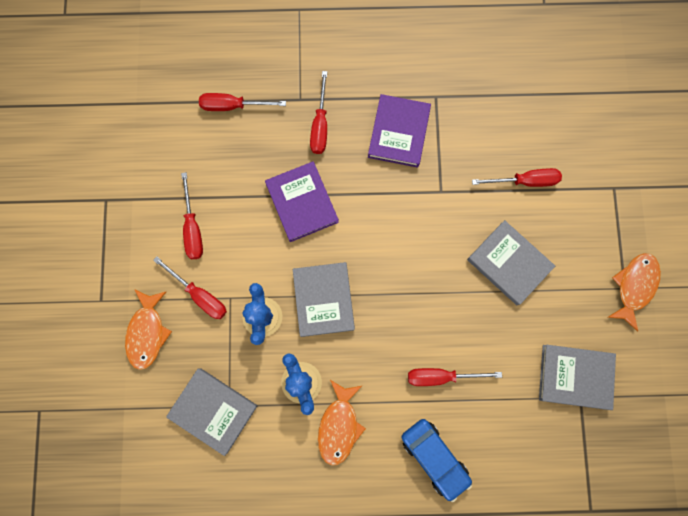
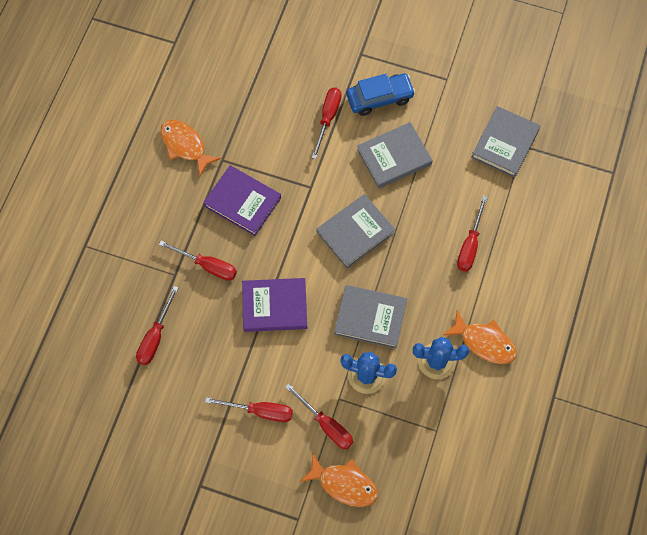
camera: 70 degrees left, 10 degrees down
red screwdriver [153,256,227,319] -> red screwdriver turned 75 degrees clockwise [285,383,353,449]
grey book [166,368,257,456] -> grey book moved to [317,194,395,268]
blue car [401,419,472,502] -> blue car moved to [346,74,415,116]
orange fish [608,253,661,332] -> orange fish moved to [160,120,221,176]

